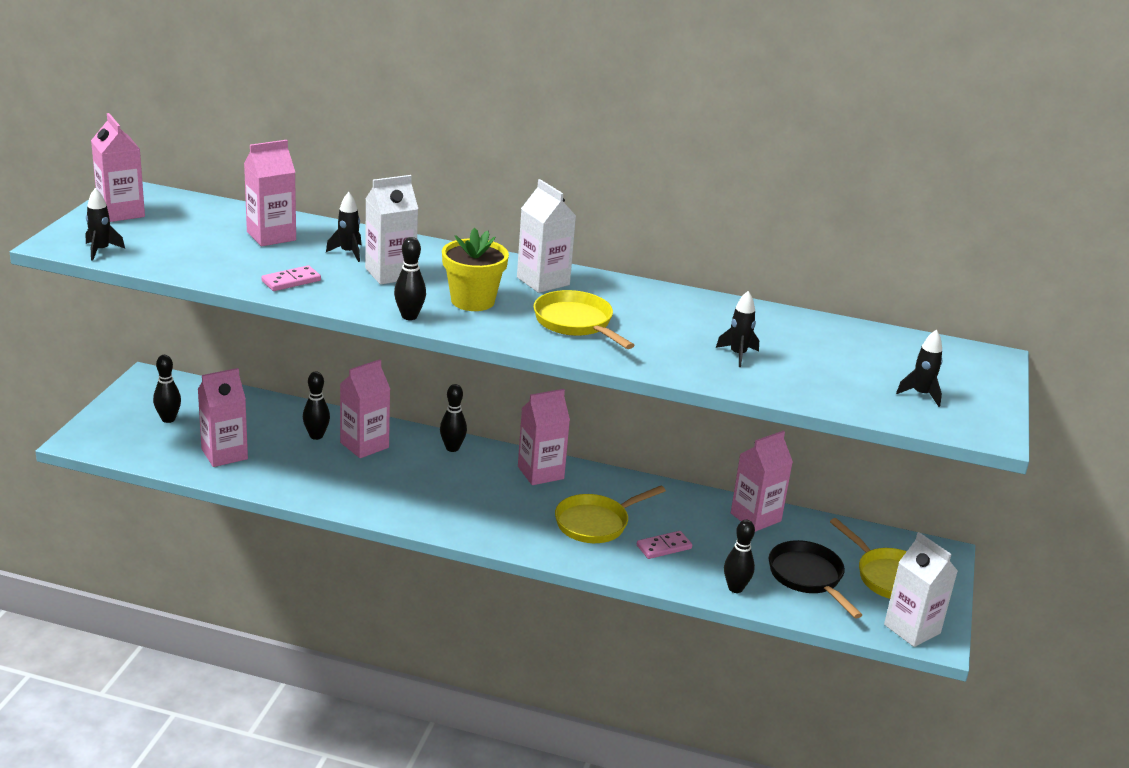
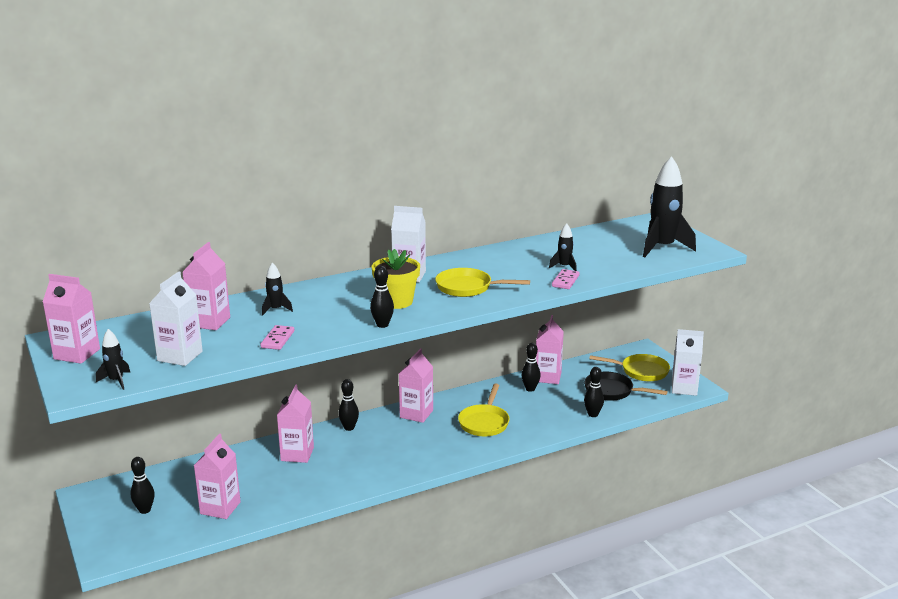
camera: 40 degrees left, 5 degrees down
black bowling pin [303,371,330,440] -> black bowling pin moved to [521,343,541,392]
white carton [365,175,418,285] -> white carton moved to [149,271,203,366]
pink domino [637,531,692,559] -> pink domino moved to [552,269,580,289]
black rocket [896,329,942,407] -> black rocket [643,156,696,257], size x2.12

